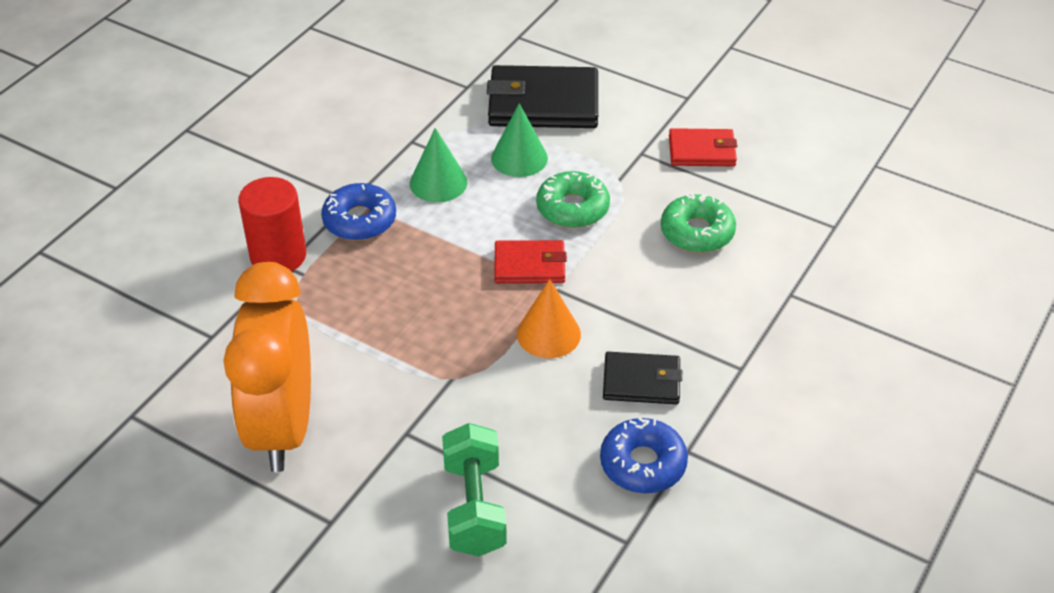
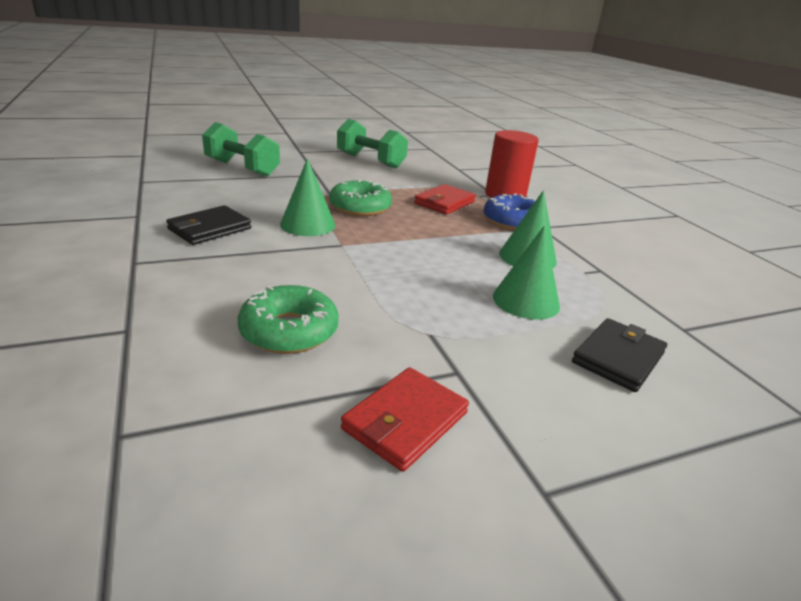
camera: 125 degrees right, 15 degrees down
orange clock [224,262,311,472] -> green dumbbell [337,119,408,169]
black wallet [487,65,598,128] -> black wallet [572,318,667,392], size x0.58
red wallet [494,240,567,283] -> red wallet moved to [414,184,476,215]
orange cone [517,279,581,358] -> green cone [280,158,336,236]
green donut [536,171,610,228] -> green donut moved to [329,179,392,216]
blue donut [600,417,688,493] -> none

